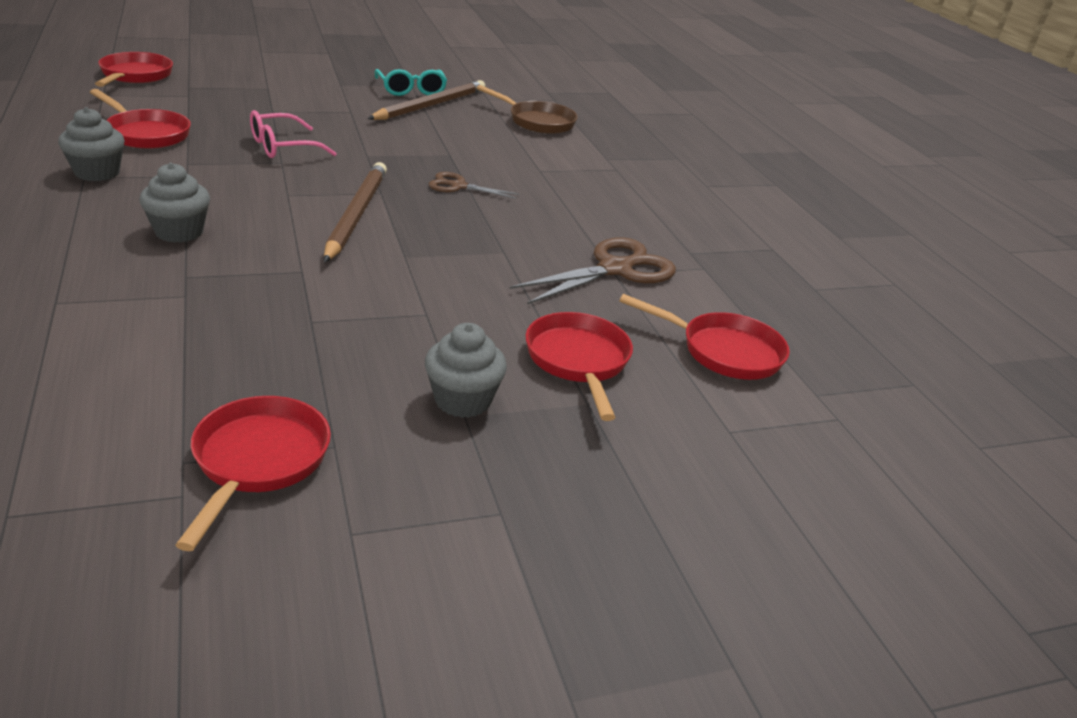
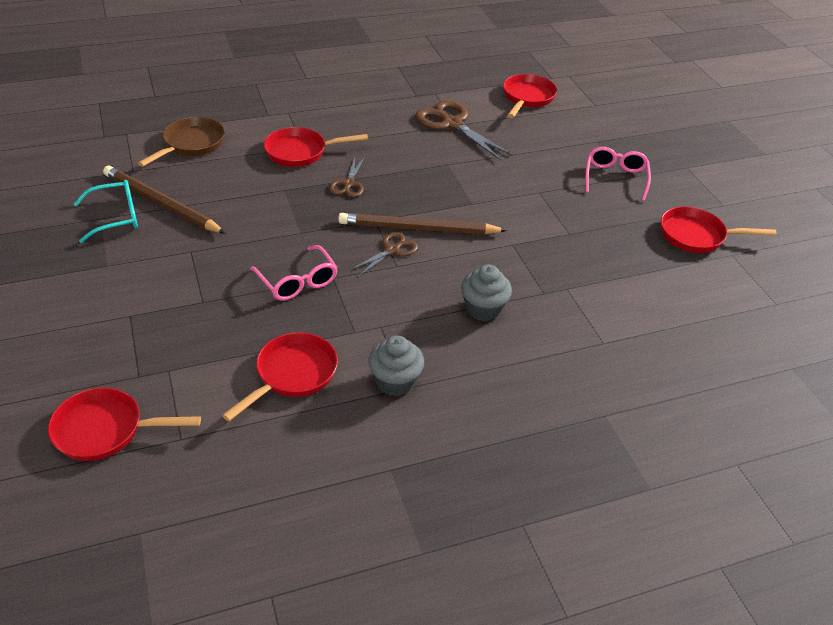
camera: 90 degrees left, 10 degrees up
grey cupcake [425,323,507,418] -> pink glasses [585,147,651,201]
red pan [526,312,633,421] -> red pan moved to [264,127,368,167]
none -> brown scissors [350,232,418,276]

